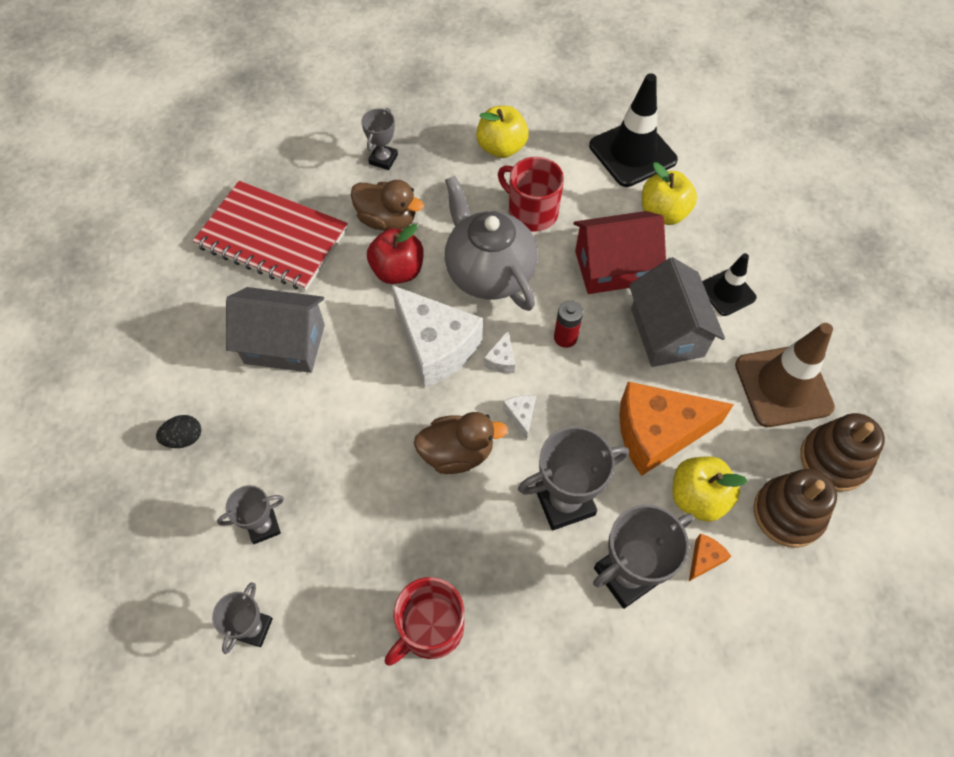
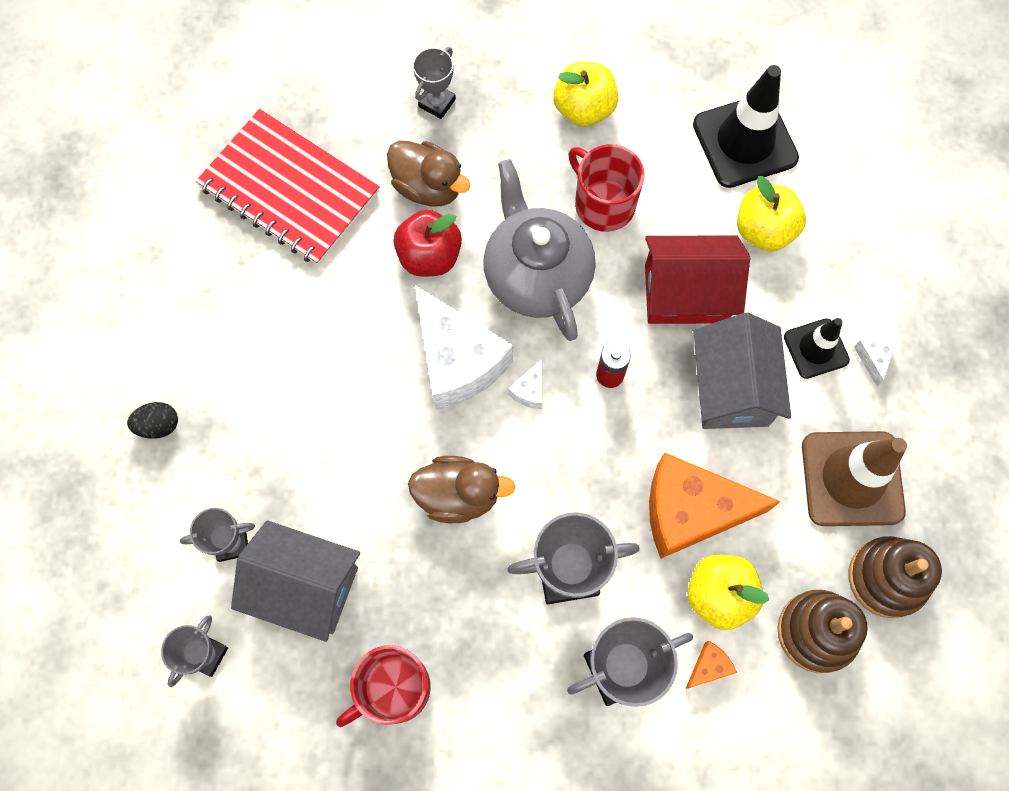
camera: 10 degrees right, 10 degrees up
grey house [226,287,325,373] -> grey house moved to [231,520,360,642]
white cheese [503,395,536,440] -> white cheese moved to [854,336,897,386]

